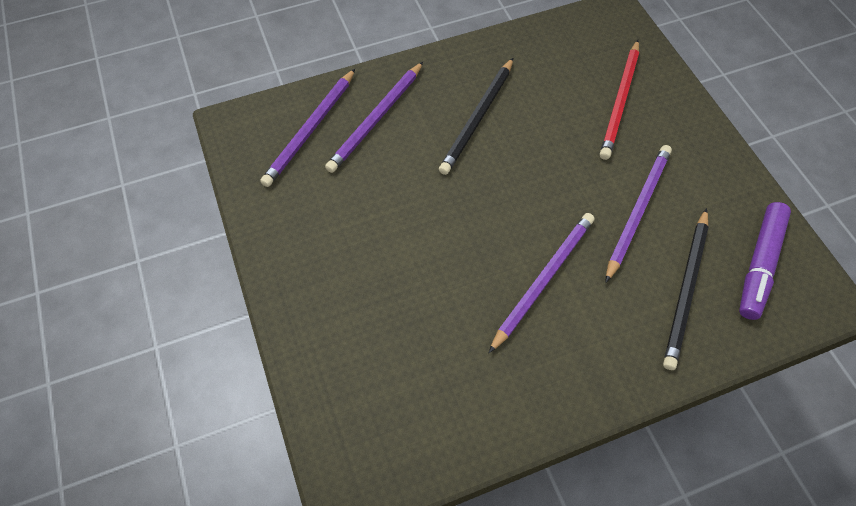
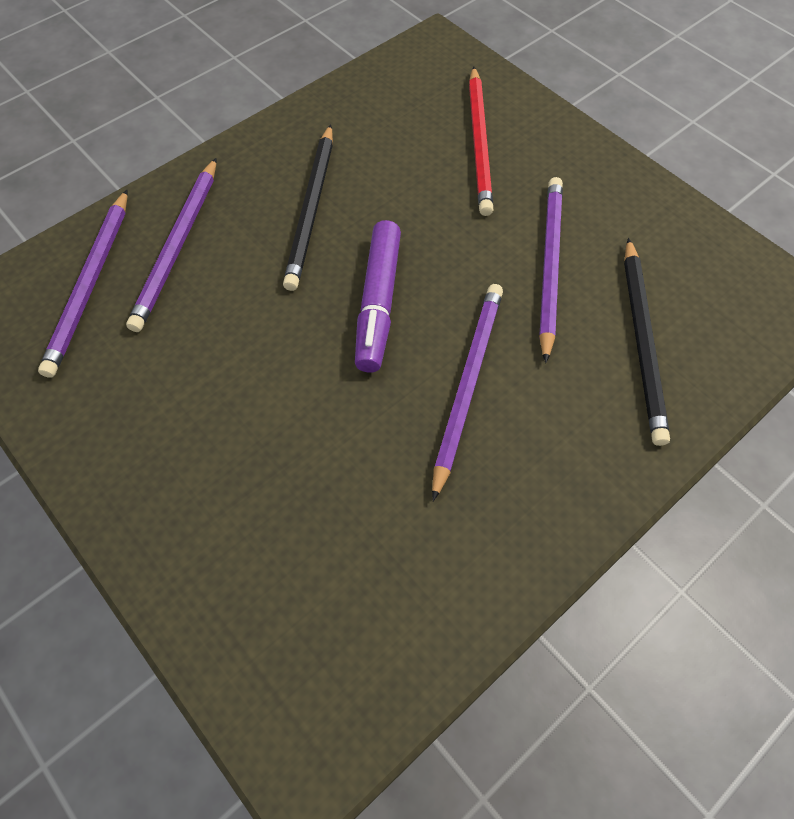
camera: 20 degrees left, 0 degrees up
purple marker [739,202,791,320] -> purple marker moved to [355,220,401,373]

